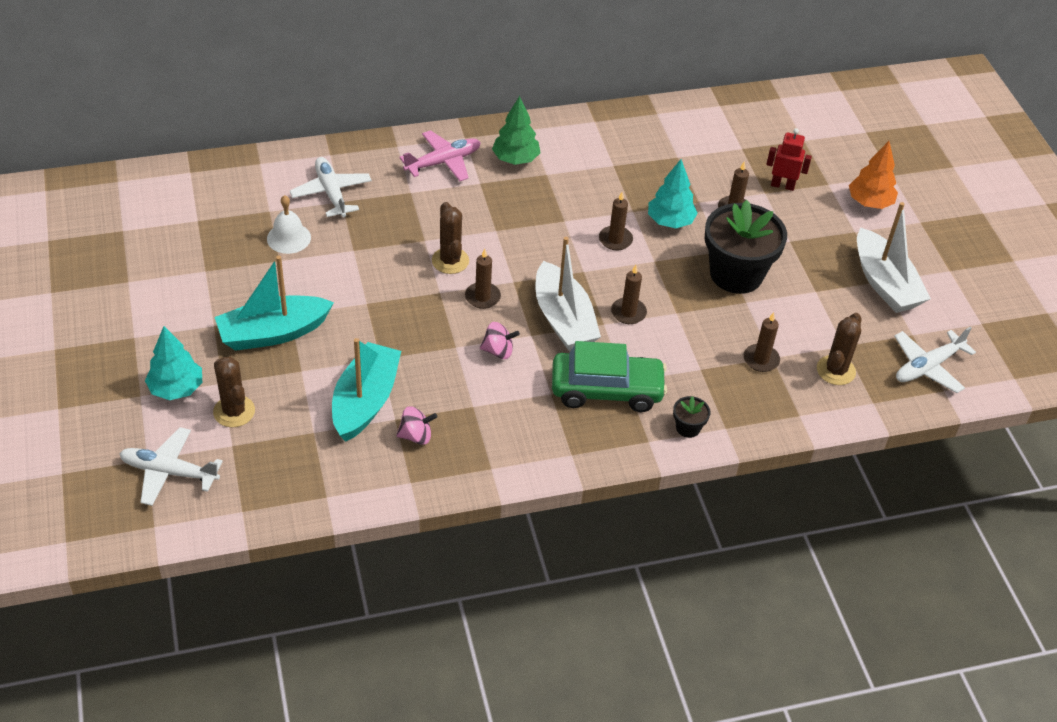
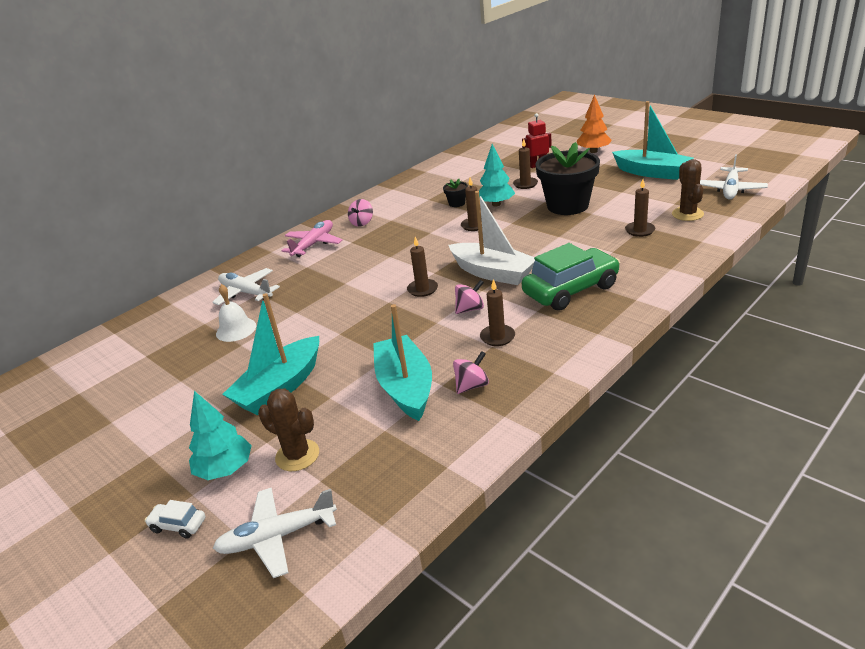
camera: 25 degrees left, 15 degrees down
brown cactus [432,202,469,274] -> none
green tree [492,96,541,165] -> pink spinning top [348,199,373,227]
brown candle [611,265,647,324] -> brown candle moved to [480,279,515,346]
black flower pot [673,396,711,438] -> black flower pot moved to [443,179,468,207]
white boat [857,202,931,313] -> turquoise boat [612,101,694,180]
none -> white car [145,500,205,539]

